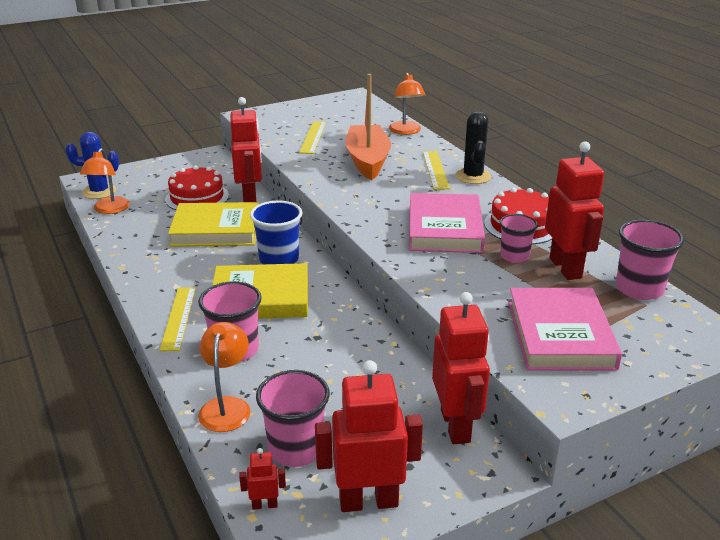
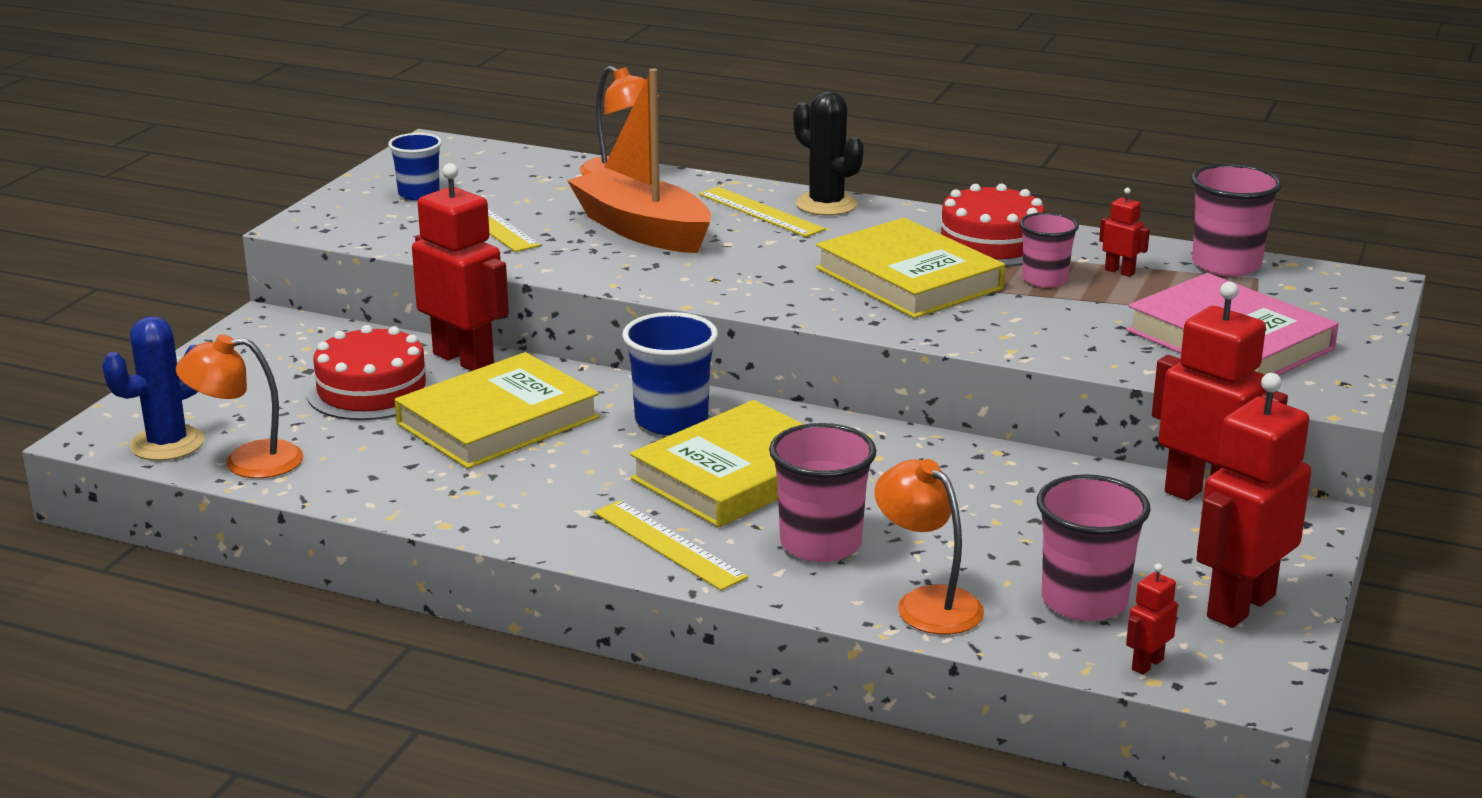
camera: 40 degrees left, 5 degrees down
orange lamp [80,148,130,214] -> orange lamp turned 120 degrees clockwise [176,334,303,478]
pink book [409,193,485,253] -> yellow book [816,218,1005,318]
red robot [545,141,604,280] -> red robot [1099,188,1150,277], size x0.43
none -> blue cup [388,133,442,200]

